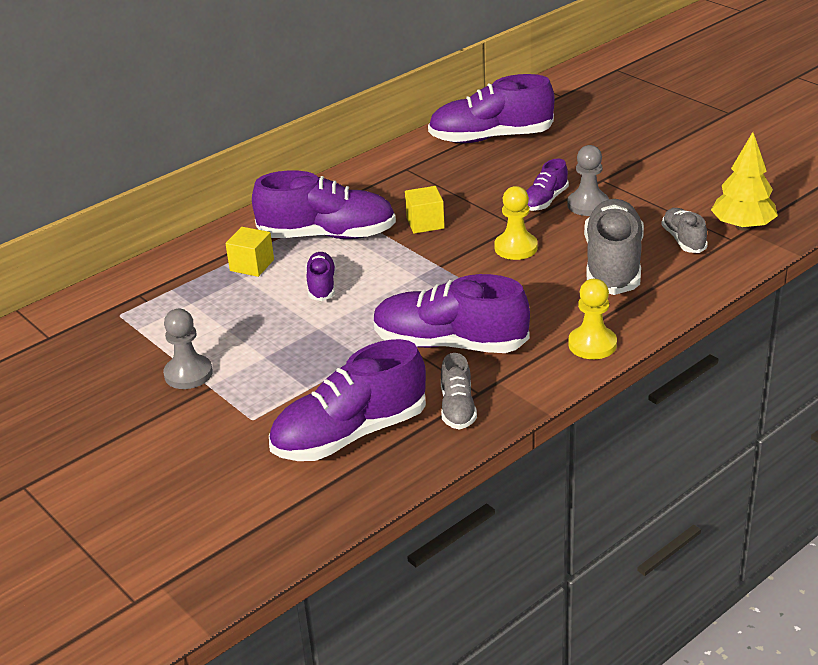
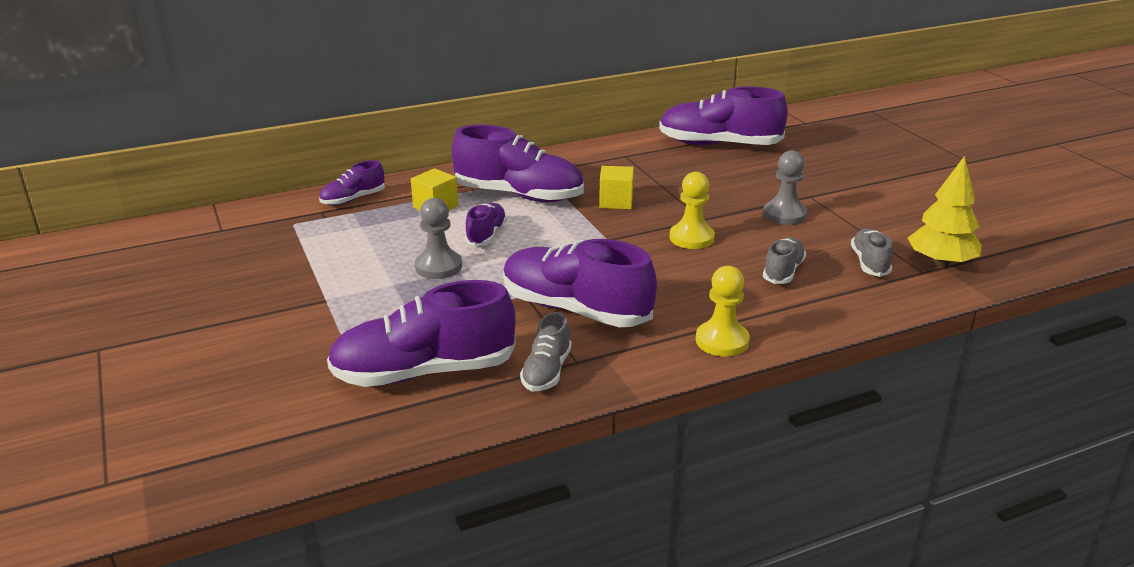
camera: 15 degrees right, 5 degrees down
grey pawn [163,309,213,389] -> grey pawn moved to [415,198,462,279]
purple shoe [526,158,569,211] -> purple shoe moved to [319,160,385,206]
grey shoe [584,199,644,295] -> grey shoe [763,237,806,284], size x0.51

